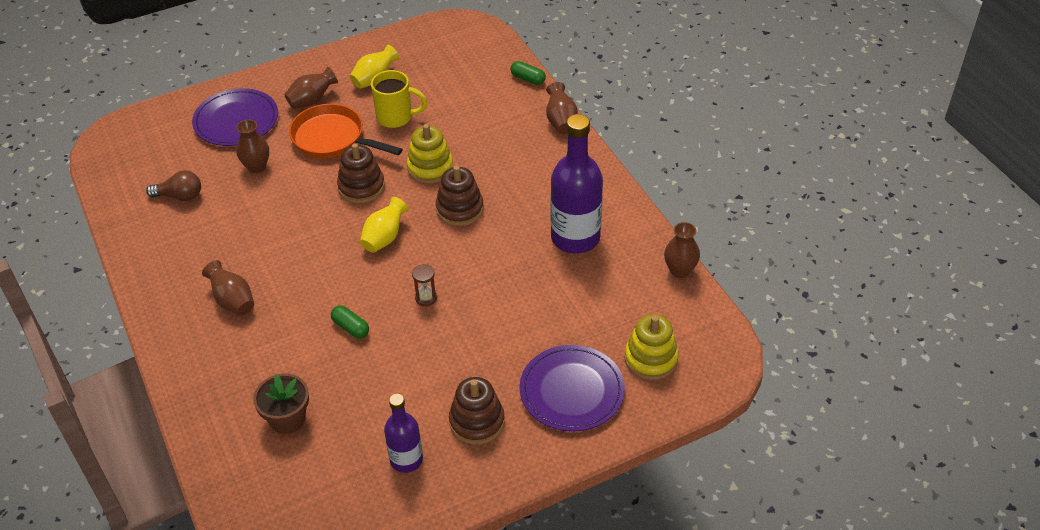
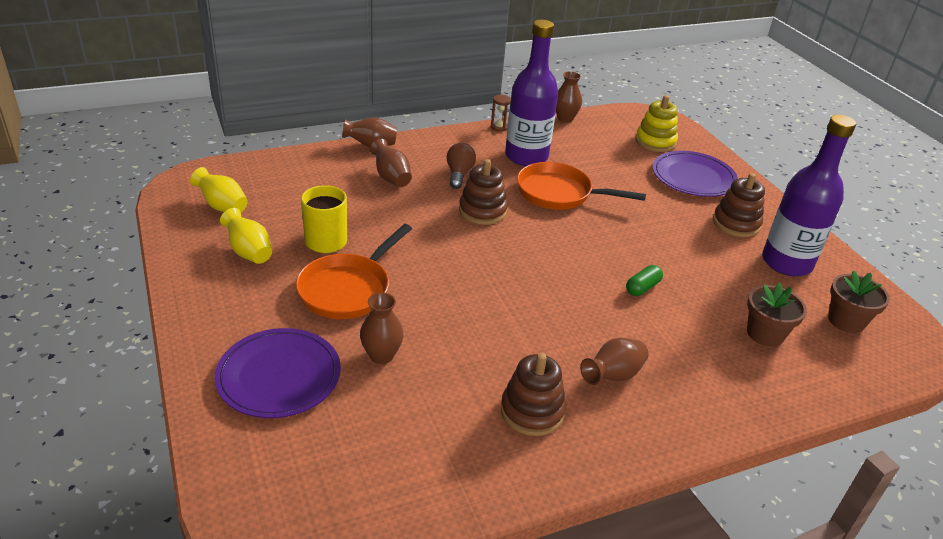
camera: 90 degrees left, 10 degrees down
brown light bulb [146,170,201,201] -> brown light bulb moved to [447,143,476,189]
brown vase [284,67,338,109] -> brown vase moved to [370,139,412,187]
brown stacking toy [337,143,385,203] -> brown stacking toy moved to [501,353,566,436]
yellow vase [360,197,409,253] -> yellow vase moved to [190,167,248,212]
purple bottle [384,393,423,473] -> purple bottle [762,115,856,276], size x1.72
yellow stacking toy [407,124,453,183] -> none
brown hourglass [412,264,437,306] -> brown hourglass moved to [491,95,511,132]
green capsule [511,61,546,85] -> none
none -> orange pan [517,162,646,210]
none -> brown flower pot [828,270,890,333]

